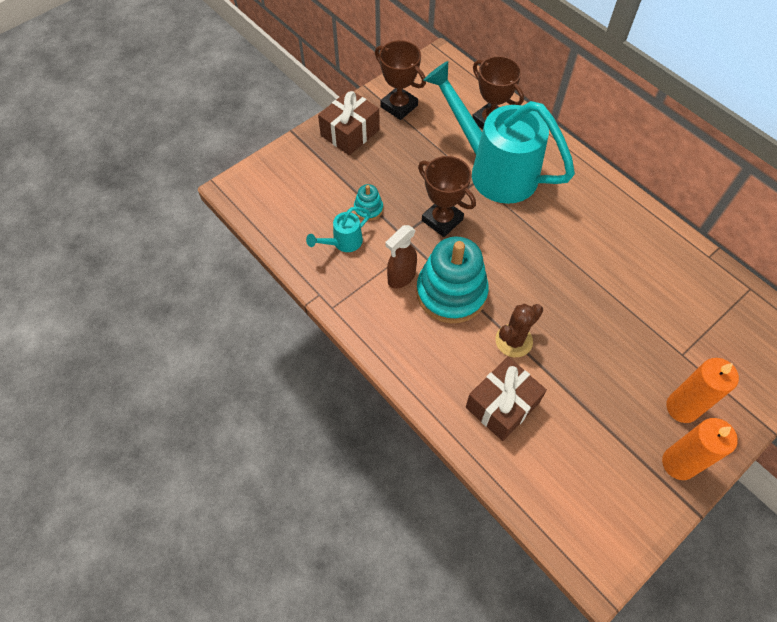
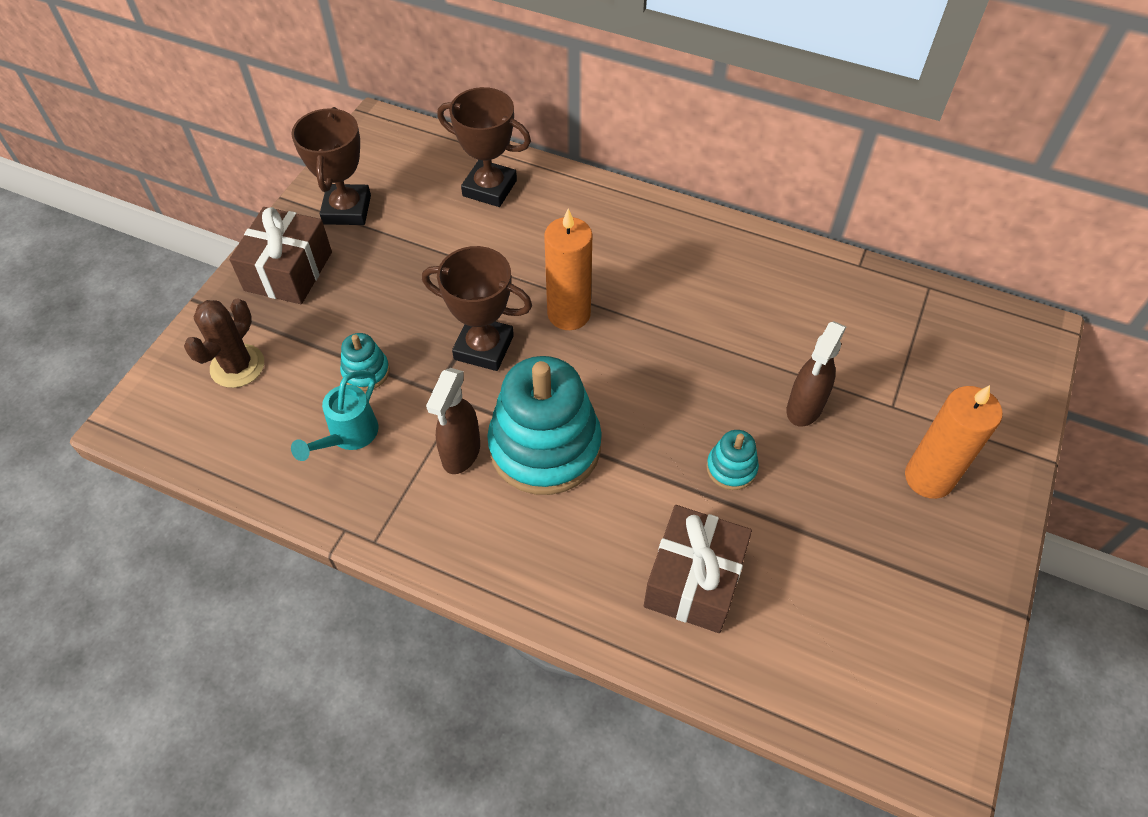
camera: 25 degrees left, 5 degrees down
brown trophy [375,40,426,120] -> brown trophy turned 75 degrees clockwise [291,107,371,225]
turquoise watering can [423,61,575,204] -> none
brown cactus [495,304,543,357] -> brown cactus moved to [184,298,264,388]
orange candle [662,418,738,480] -> orange candle moved to [544,209,592,330]
none -> turquoise stacking toy [706,430,759,490]
none -> brown spray bottle [787,321,846,427]

